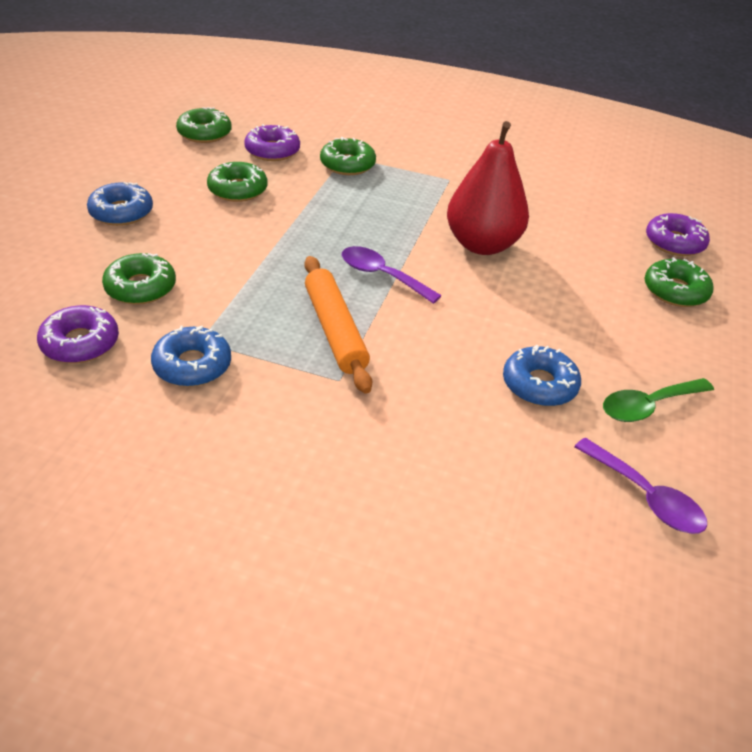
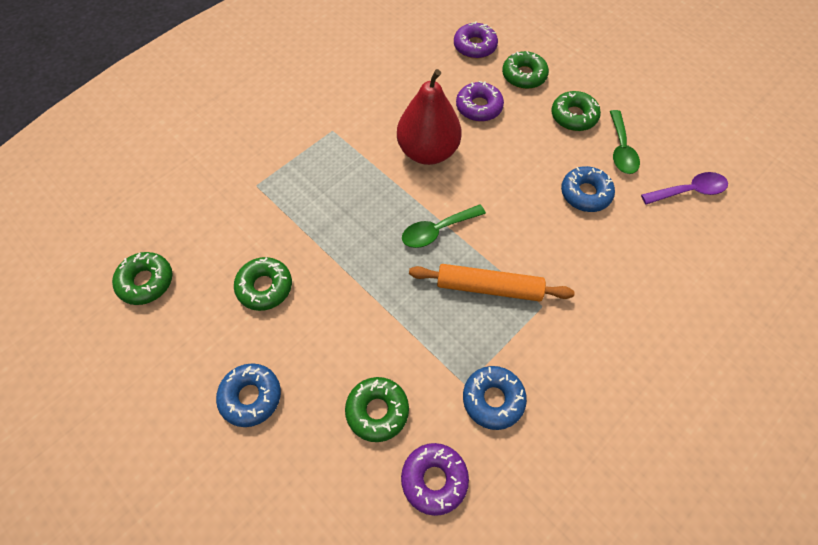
camera: 60 degrees left, 20 degrees up
purple donut [244,124,300,161] -> purple donut moved to [456,81,504,122]
green donut [320,137,376,175] -> green donut moved to [551,91,601,131]
purple spoon [342,246,442,304] -> green spoon [402,204,486,248]

